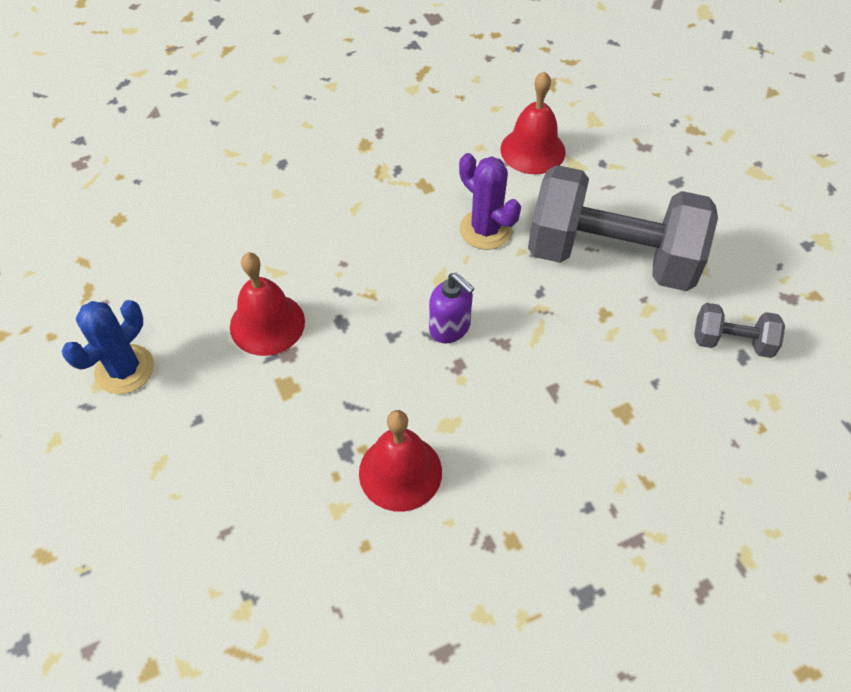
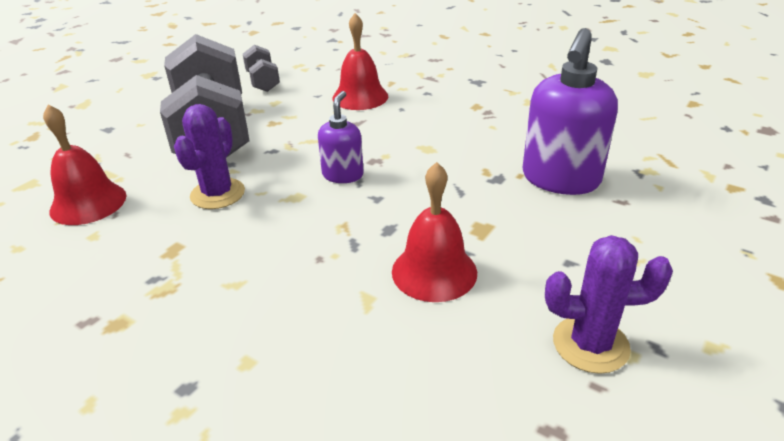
camera: 120 degrees left, 20 degrees down
blue cactus [62,300,154,394] -> purple cactus [545,235,673,374]
red bell [359,410,442,512] -> red bell moved to [333,13,388,110]
none -> purple soap dispenser [522,28,618,195]

